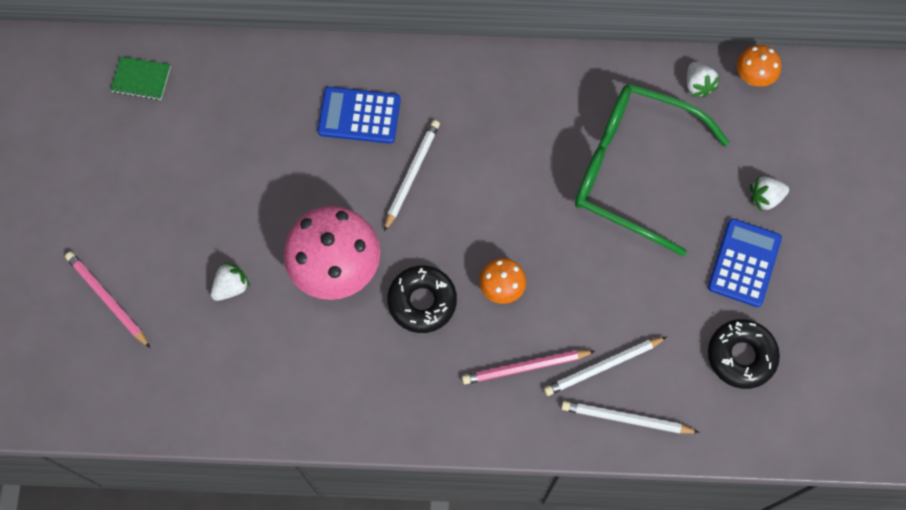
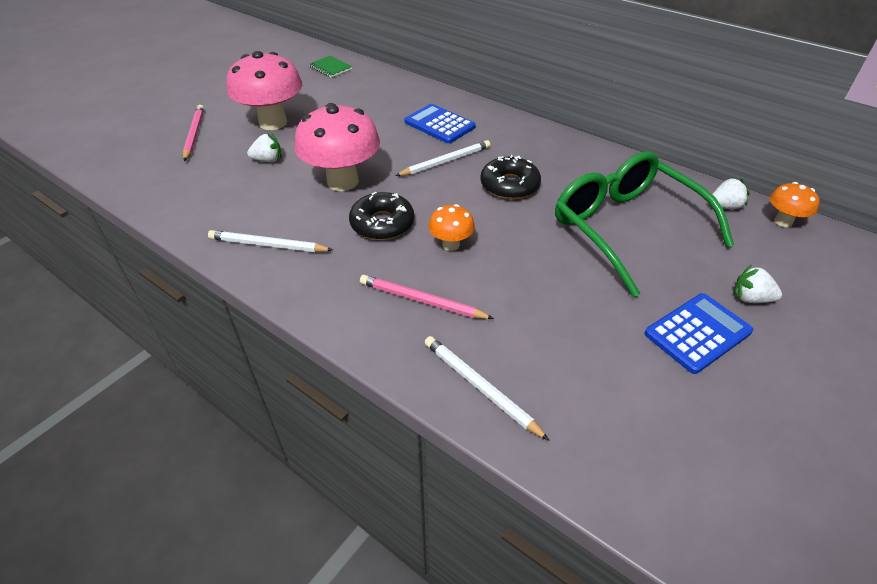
camera: 35 degrees right, 25 degrees down
white pencil [544,336,667,396] -> white pencil moved to [208,230,333,252]
white strawberry [687,62,720,98] -> white strawberry turned 120 degrees counterclockwise [712,177,749,209]
black donut [708,319,780,389] -> black donut moved to [480,155,541,199]
none -> pink mushroom [227,51,302,130]

